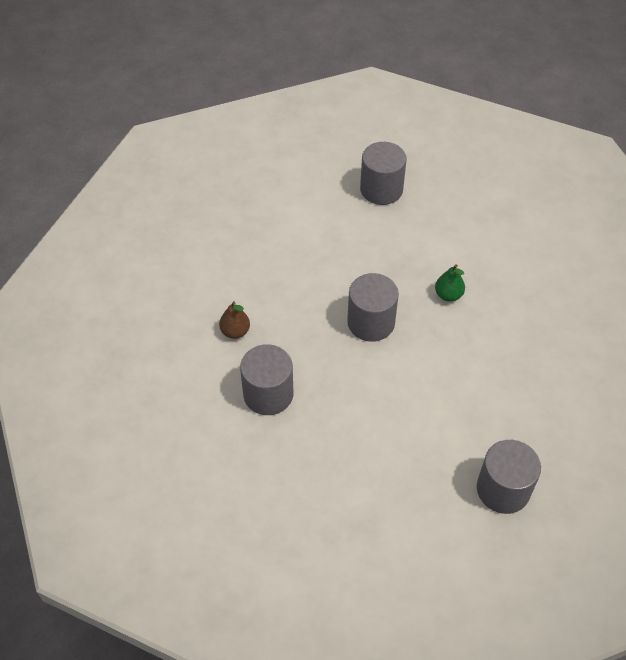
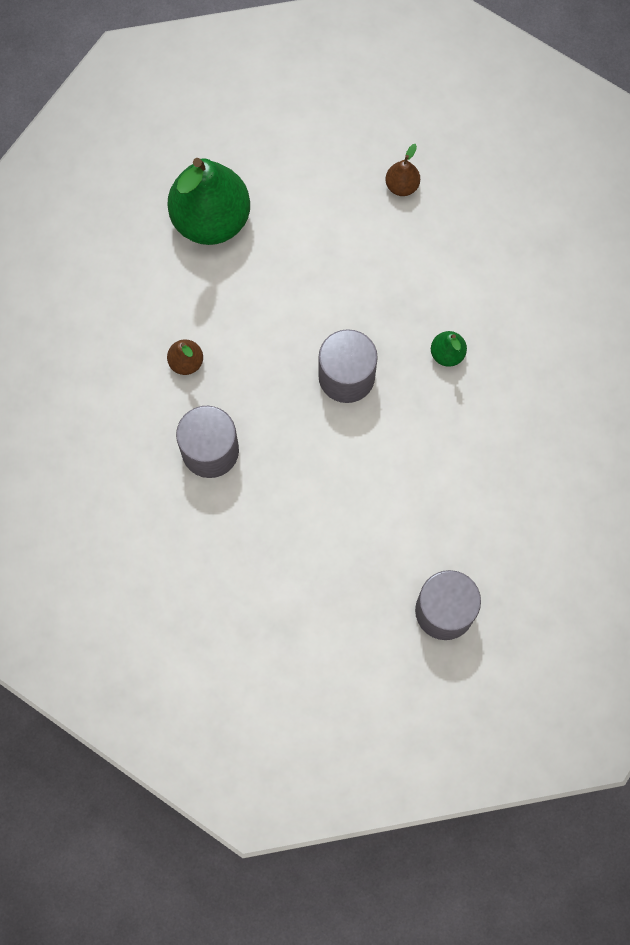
camera: 10 degrees right, 20 degrees up
grey cylinder [360,142,407,205] -> brown pear [385,144,420,196]
none -> green pear [167,158,250,245]

